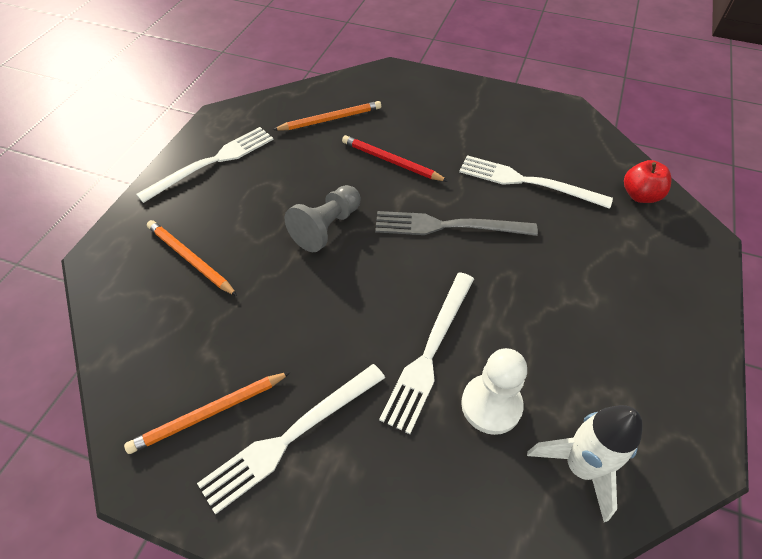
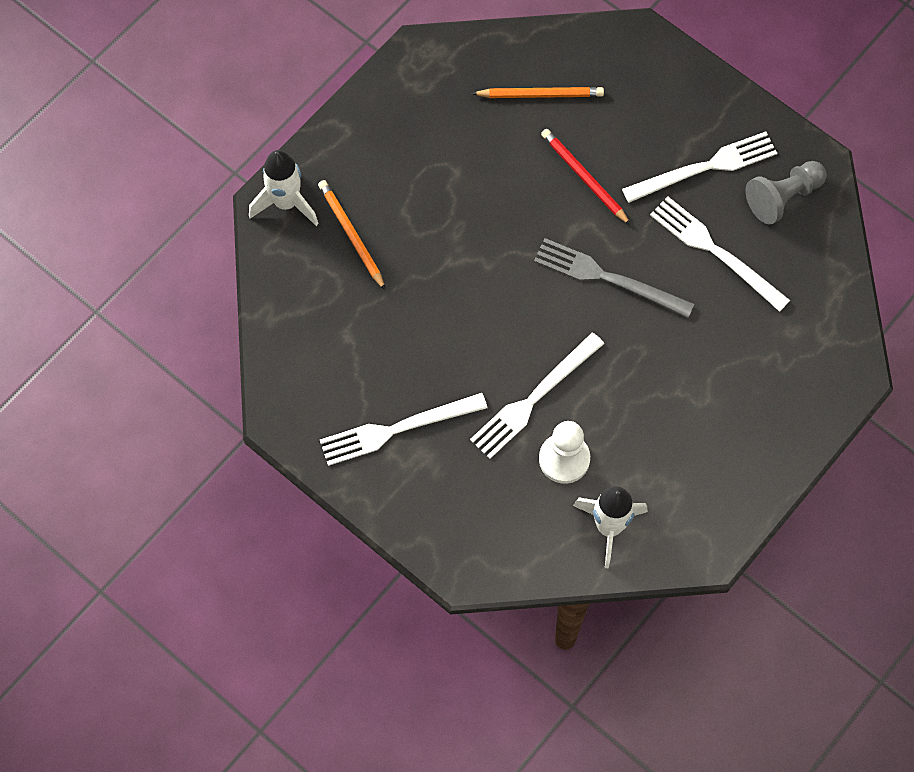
camera: 20 degrees right, 15 degrees up
orange pencil [124,372,291,454] -> none
white fork [136,127,274,203] -> white fork moved to [622,131,777,203]
grey pawn [285,185,361,252] -> grey pawn moved to [745,161,827,225]
red apple [624,160,671,203] -> none
none -> white rocket [249,150,319,226]

